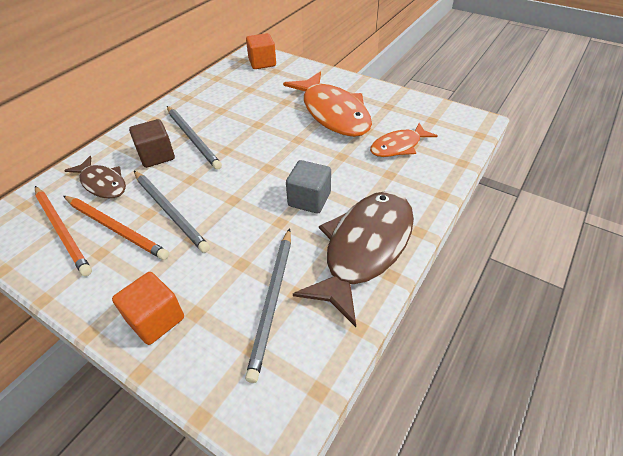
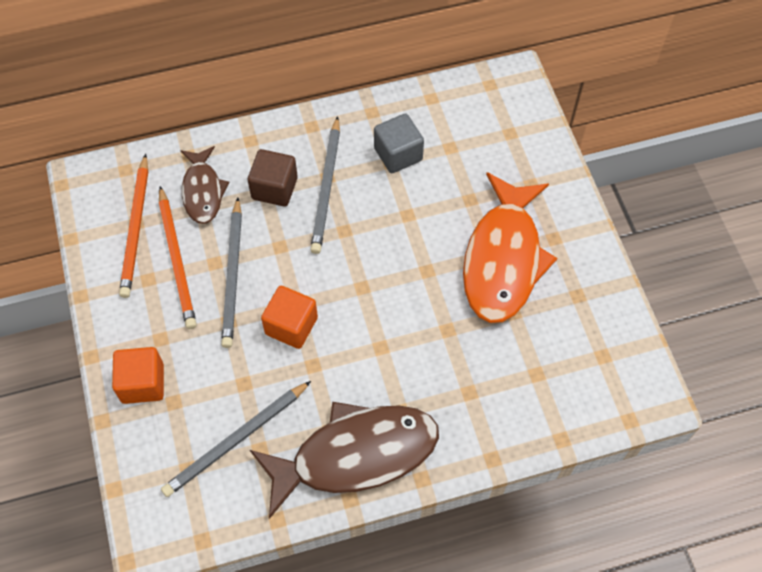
camera: 40 degrees right, 15 degrees up
orange cube [246,33,276,69] -> orange cube moved to [261,286,318,349]
grey cube [286,160,331,214] -> grey cube moved to [374,113,424,173]
orange fish [370,123,438,157] -> none

